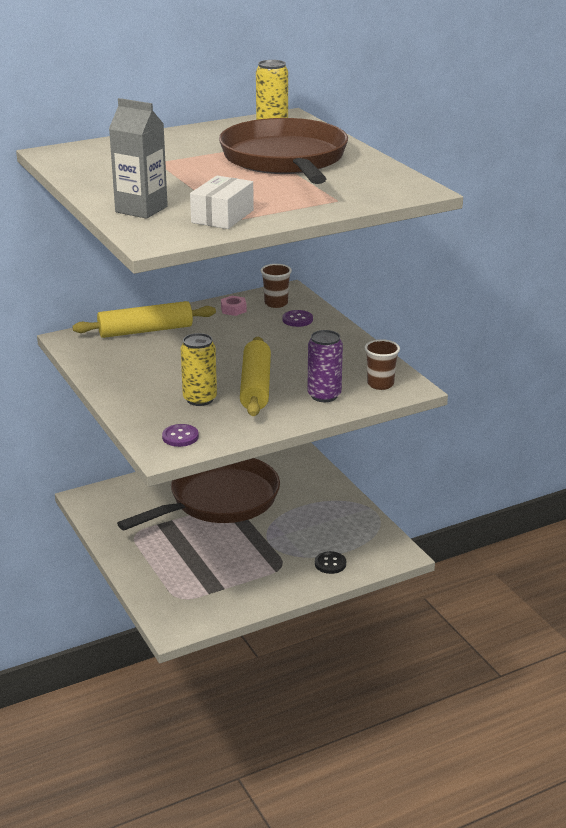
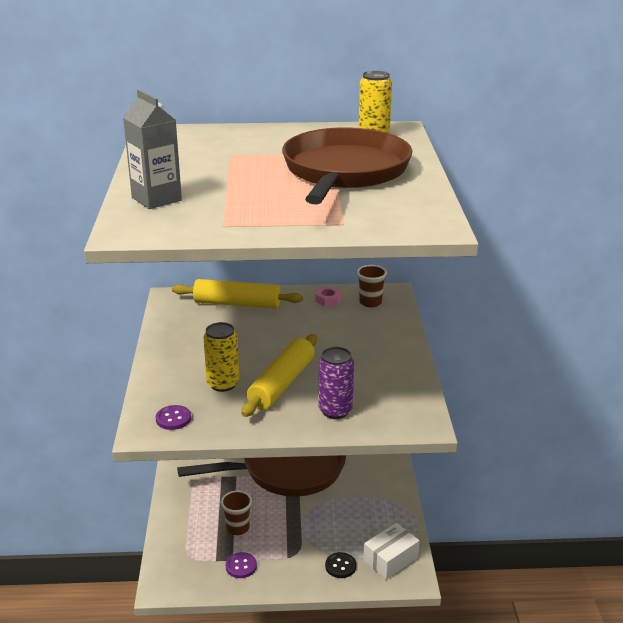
camera: 25 degrees right, 0 degrees up
white box [190,176,254,229] -> white box moved to [363,523,420,580]
purple button [283,310,313,327] -> purple button moved to [226,552,257,578]
brown cup [365,339,400,390] -> brown cup moved to [221,490,252,535]

